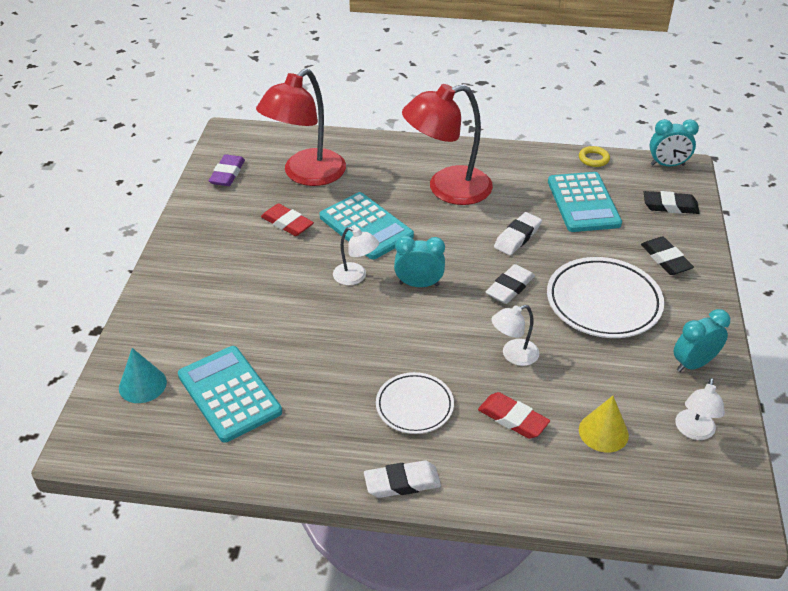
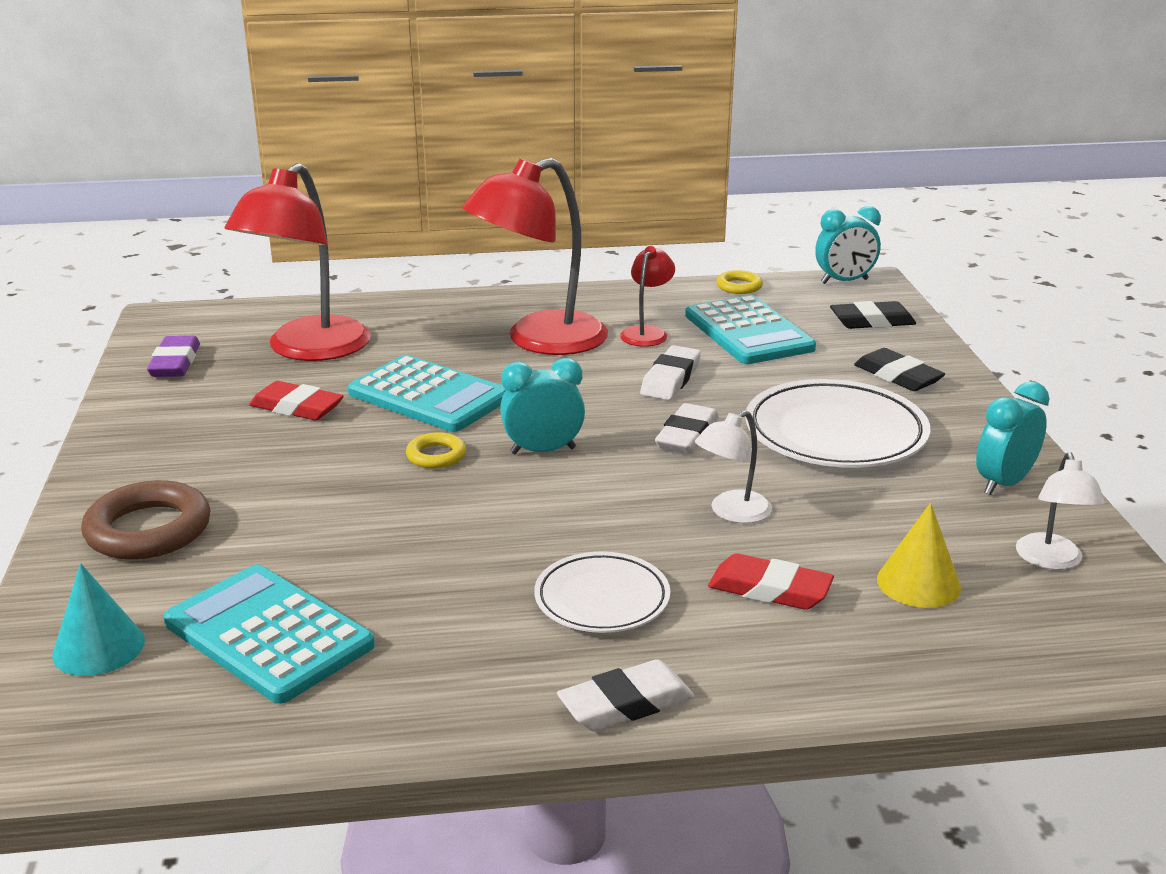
camera: 15 degrees left, 15 degrees down
white lamp [333,227,379,285] -> yellow ring [406,432,466,469]
none -> brown ring [81,480,211,560]
none -> red lamp [620,246,675,347]

